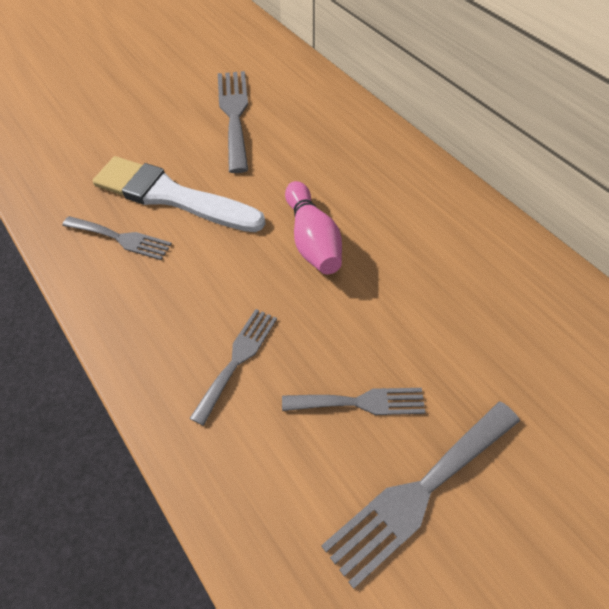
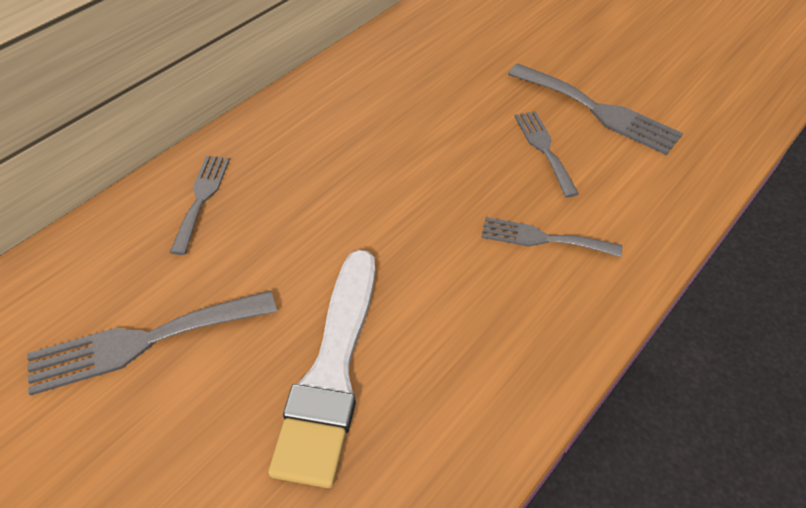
camera: 105 degrees left, 5 degrees down
grey fork [62,216,172,260] -> grey fork moved to [170,156,230,255]
pink bowling pin [285,181,342,274] -> none

